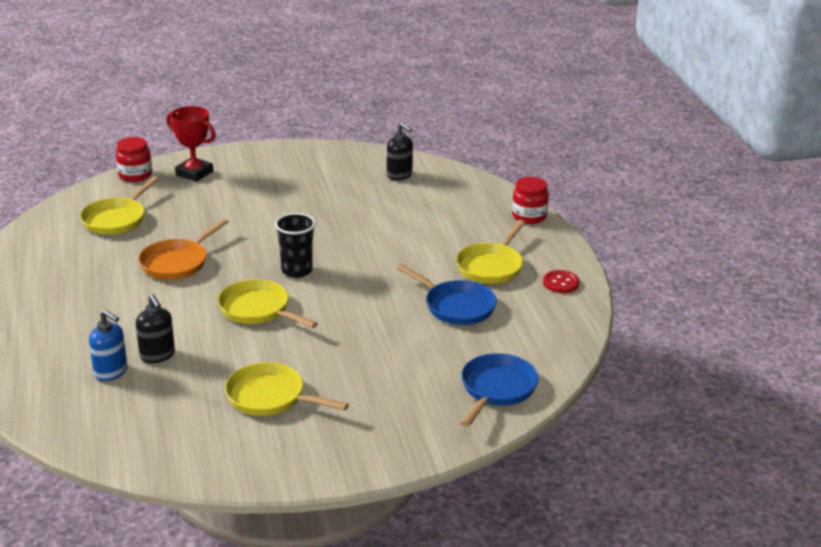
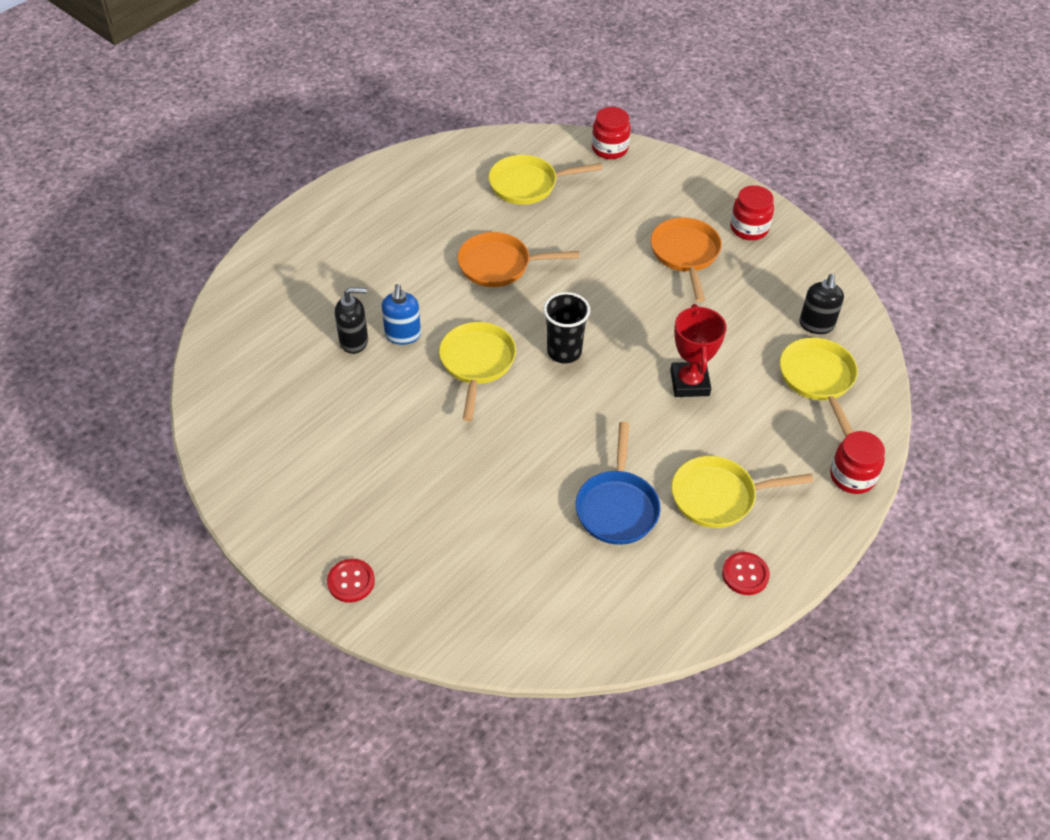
camera: 55 degrees right, 20 degrees up
blue soap dispenser [89,310,128,381] -> blue soap dispenser moved to [382,284,421,345]
black soap dispenser [136,294,175,363] -> black soap dispenser turned 120 degrees counterclockwise [335,287,368,354]
red trophy [166,106,216,182] -> red trophy moved to [670,304,727,397]
yellow pan [225,362,349,416] -> yellow pan moved to [780,337,858,437]
blue pan [461,353,539,427] -> none
none -> red button [327,559,375,602]
none -> orange pan [651,217,722,302]
none -> red jar [730,185,774,240]

